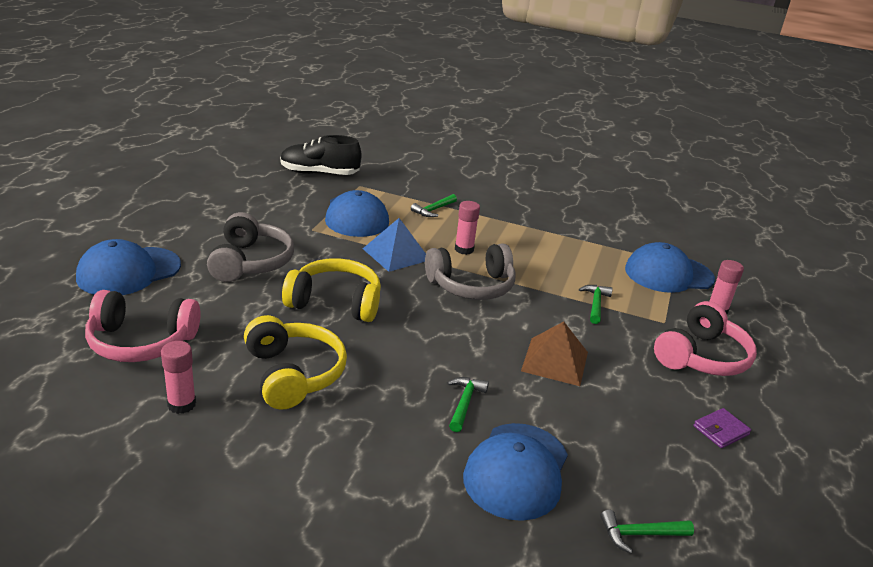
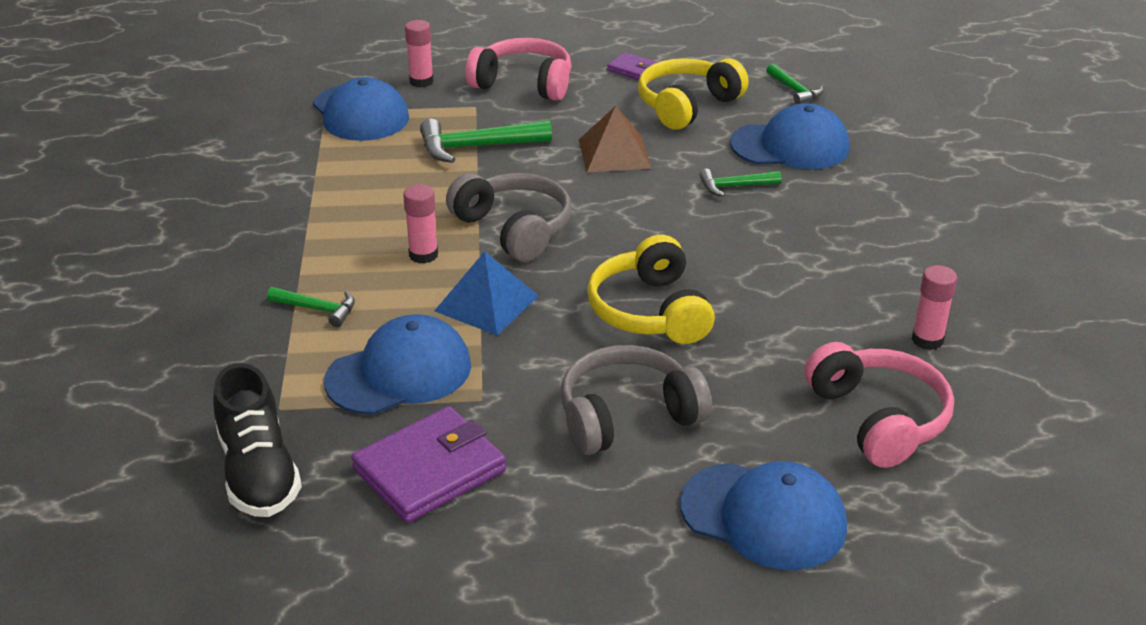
camera: 110 degrees left, 5 degrees up
yellow headphones [244,315,347,410] -> yellow headphones moved to [638,58,749,130]
green hammer [579,285,613,324] -> green hammer [420,119,552,163], size x1.71
none -> purple wallet [351,406,506,523]

